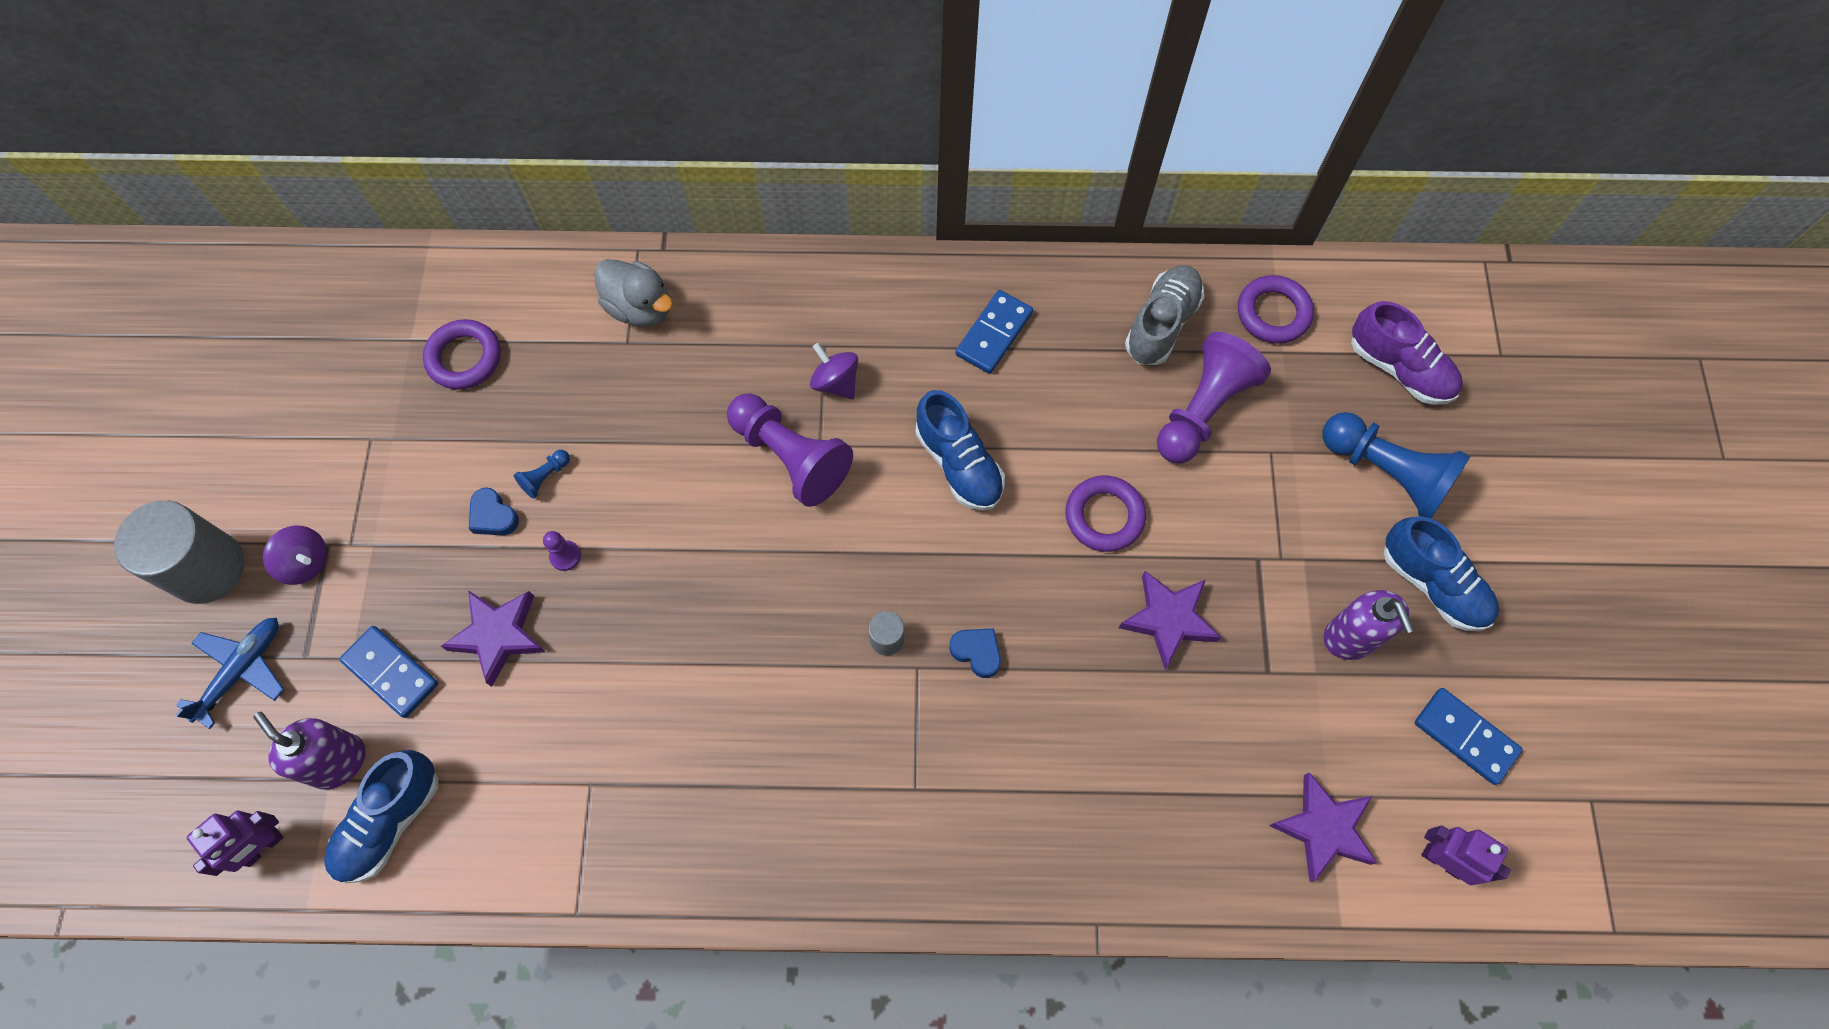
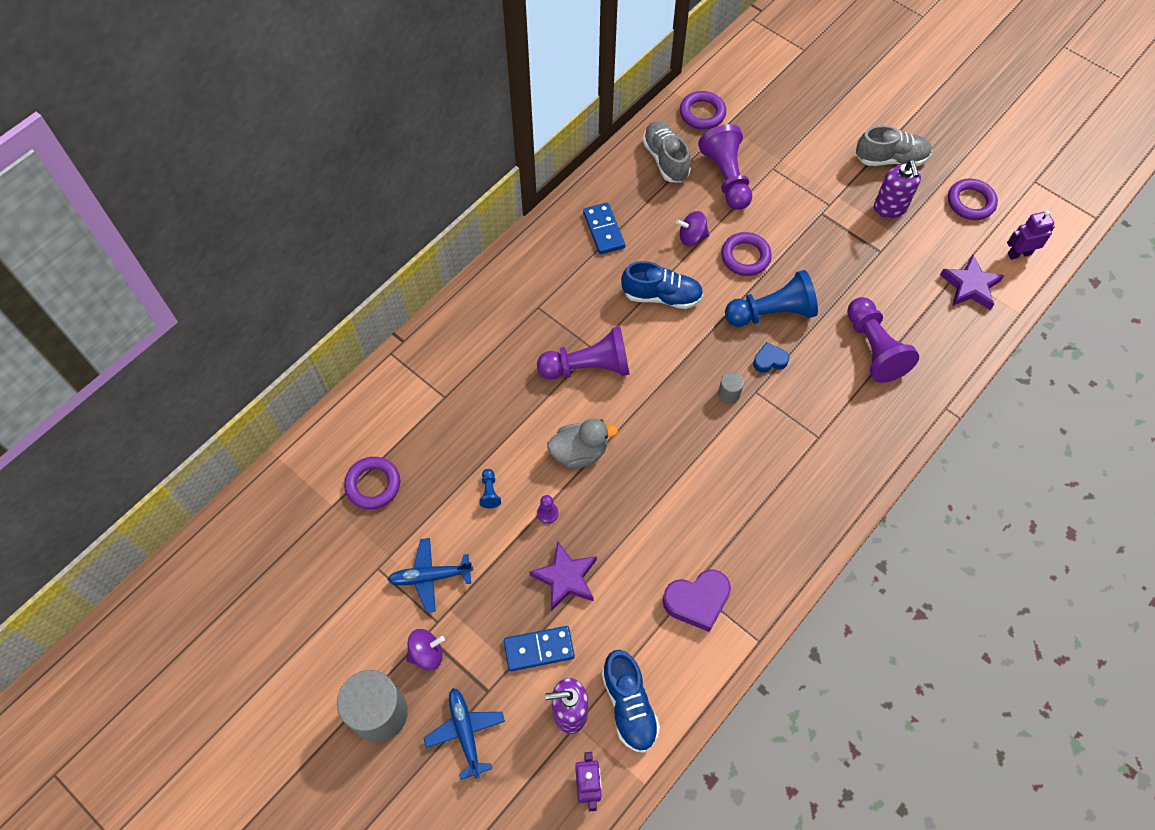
camera: 50 degrees left, 5 degrees down
blue heart [469,487,519,535] -> none
grey duck [594,259,673,327] -> grey duck moved to [547,418,618,469]
purple spinning top [810,343,858,399] -> purple spinning top moved to [676,211,710,246]
purple star [1119,571,1221,669] -> none
blue pawn [1322,412,1471,518] -> blue pawn moved to [725,270,818,327]
purple soap dispenser [1324,590,1415,660] -> purple soap dispenser turned 60 degrees clockwise [874,160,921,218]
purple shoe [1351,301,1463,405] -> none
blue shoe [1384,516,1499,631] -> grey shoe [856,125,932,166]
blue domino [1414,688,1523,785] -> purple ring [948,178,998,220]
none -> blue plane [387,538,473,613]
none -> purple heart [663,569,731,632]
none -> purple pawn [847,297,919,383]

